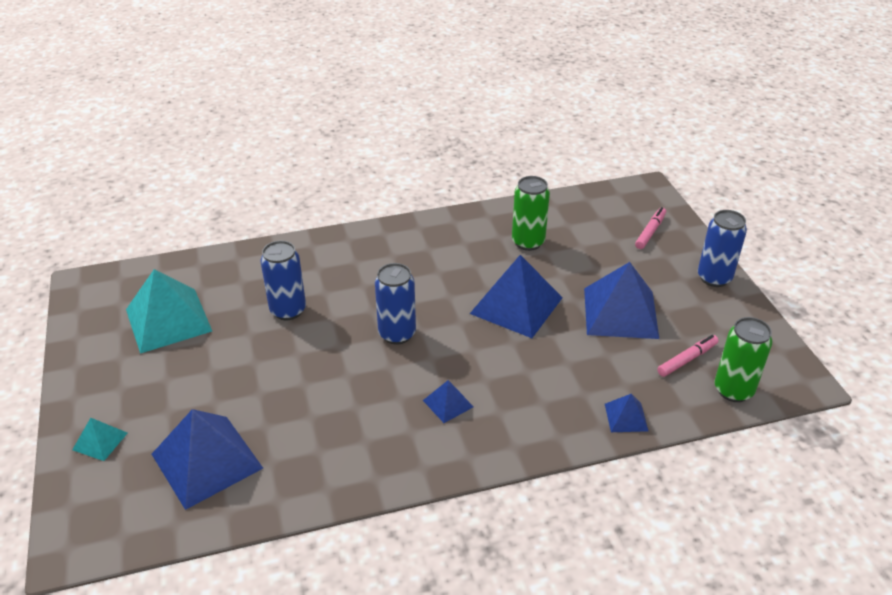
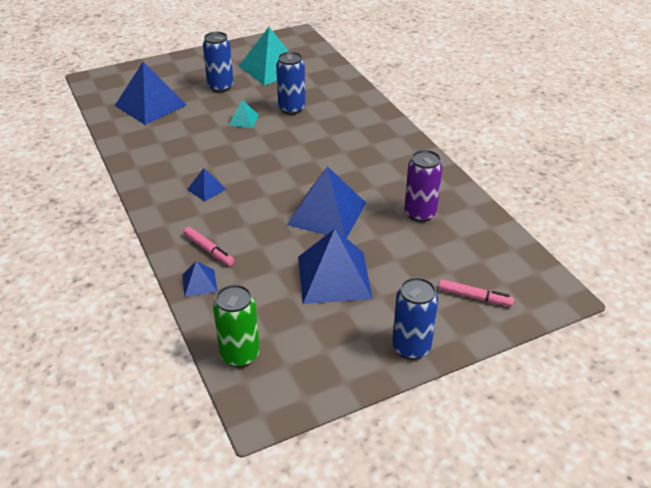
camera: 80 degrees right, 0 degrees up
turquoise pyramid [72,418,127,461] -> turquoise pyramid moved to [228,100,259,128]
blue can [375,263,416,345] -> blue can moved to [203,32,234,93]
green can [512,176,550,251] -> purple can [404,150,443,222]
pink marker [657,335,719,377] -> pink marker moved to [183,227,234,266]

